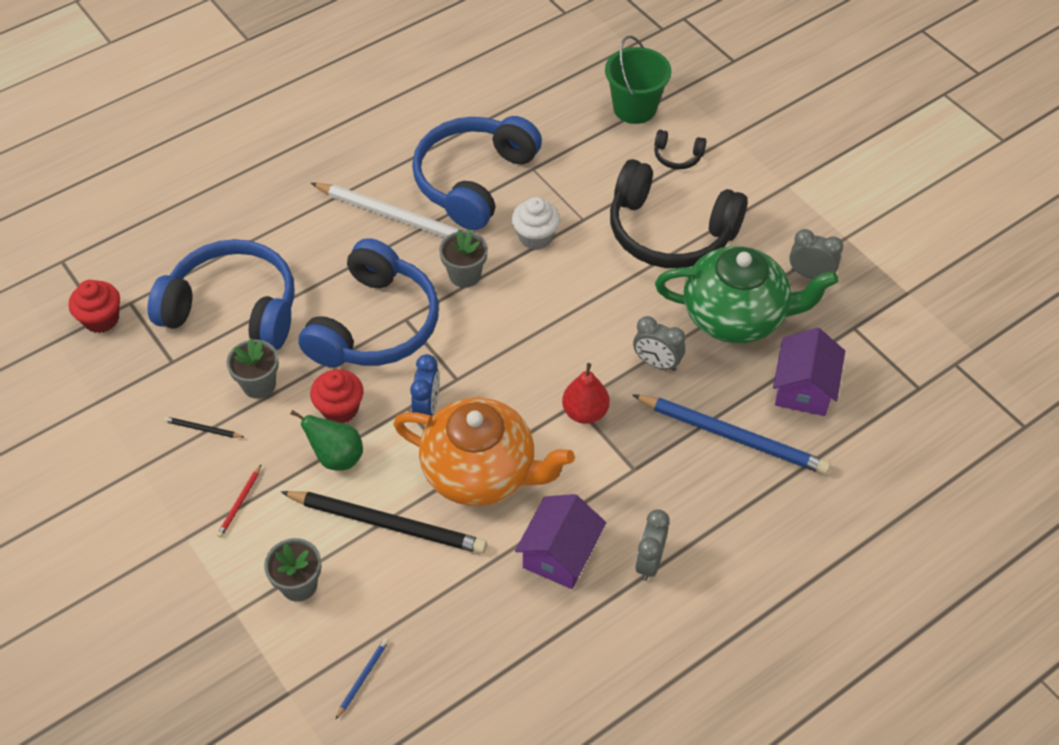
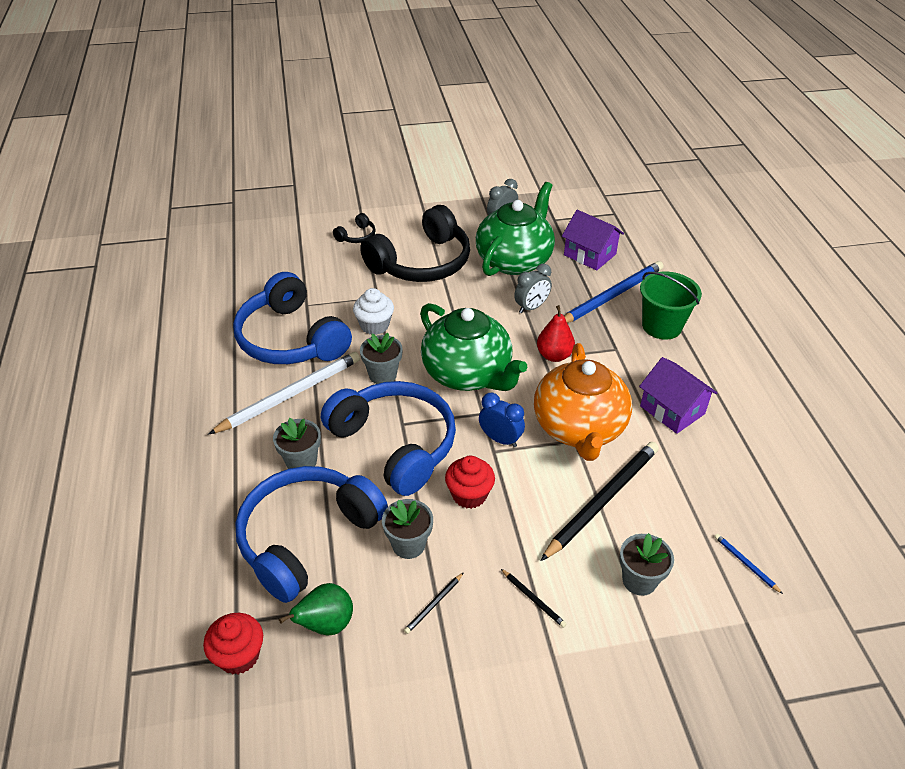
camera: 65 degrees left, 10 degrees down
red pencil [217,465,261,538] -> black pencil [501,569,566,628]
green pear [290,410,363,471] -> green pear moved to [279,583,353,636]
orange teapot [393,398,575,506] -> orange teapot turned 135 degrees clockwise [534,343,632,461]
green bucket [605,36,672,124] -> green bucket moved to [640,272,702,340]
grey clock [635,509,670,581] -> none
none -> grey flower pot [273,418,321,469]
none -> green teapot [420,303,528,391]

